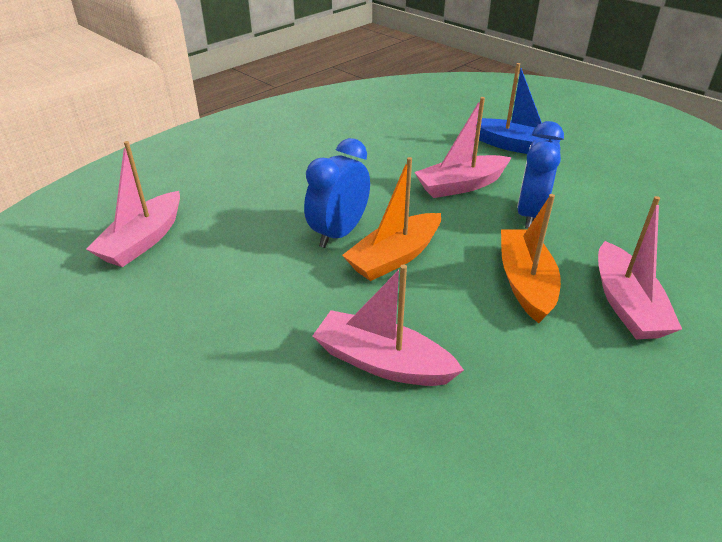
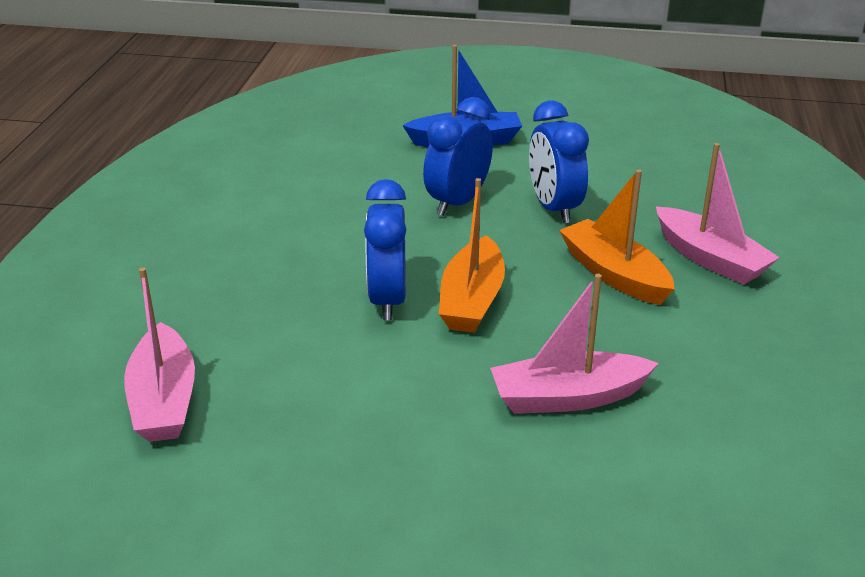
camera: 35 degrees left, 5 degrees down
pink boat [414,97,511,198] -> blue clock [423,97,493,216]

